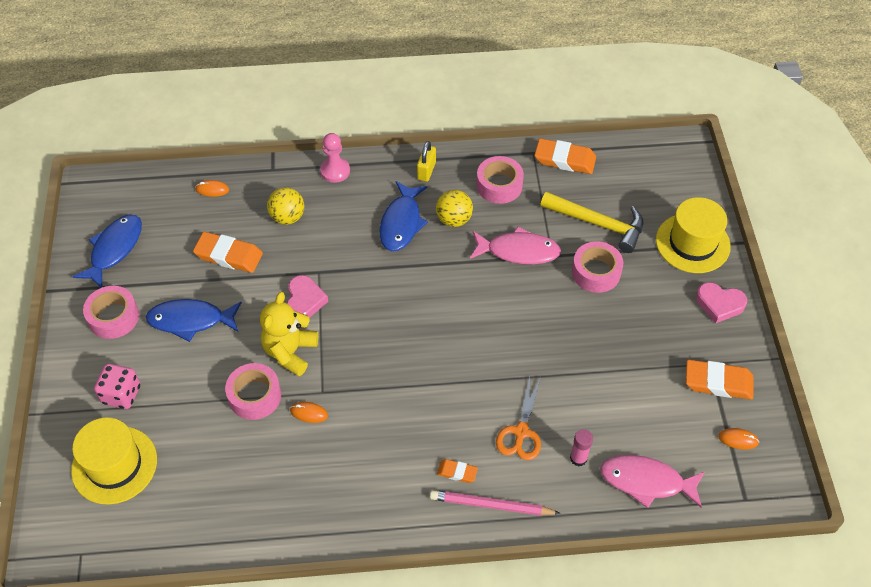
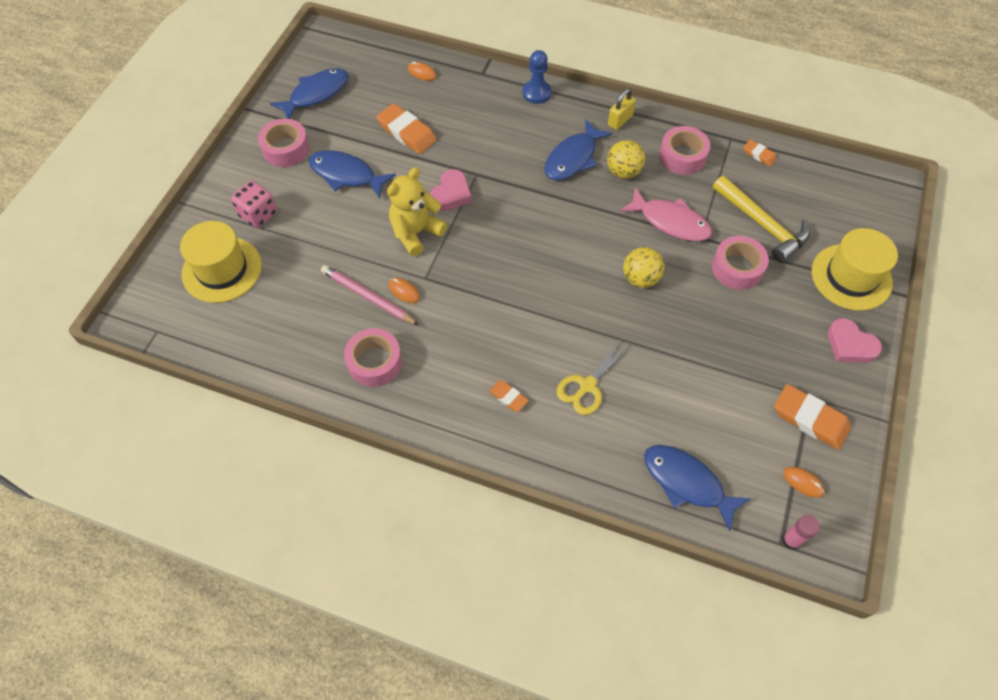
camera: 25 degrees right, 5 degrees up
pink tape [225,363,281,420] -> pink tape moved to [344,328,402,387]
yellow ball [267,187,304,225] -> yellow ball moved to [623,247,665,288]
pink pawn [320,133,350,183] -> blue pawn [523,50,551,104]
pink pencil [430,490,560,516] -> pink pencil moved to [321,265,419,325]
orange scissors [496,377,541,460] -> yellow scissors [557,339,632,415]
orange eraser [534,138,596,174] -> orange eraser [743,139,777,167], size x0.53
pink glue stick [570,429,593,466] -> pink glue stick moved to [782,515,820,550]
pink fish [600,455,705,508] -> blue fish [644,445,751,531]

